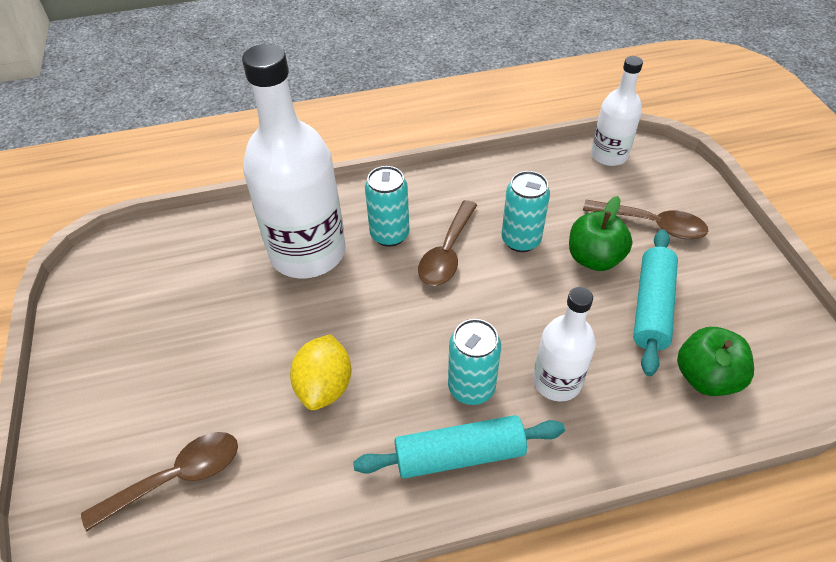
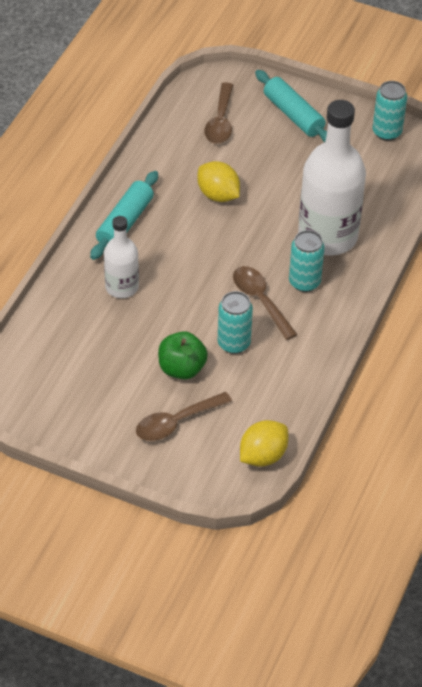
camera: 125 degrees right, 0 degrees up
turquoise can [448,319,501,405] -> turquoise can moved to [373,81,407,141]
white bottle [591,56,643,166] -> yellow lemon [240,420,288,467]
turquoise rolling pin [633,229,678,376] -> turquoise rolling pin moved to [255,70,327,143]
green apple [677,327,754,396] -> none

